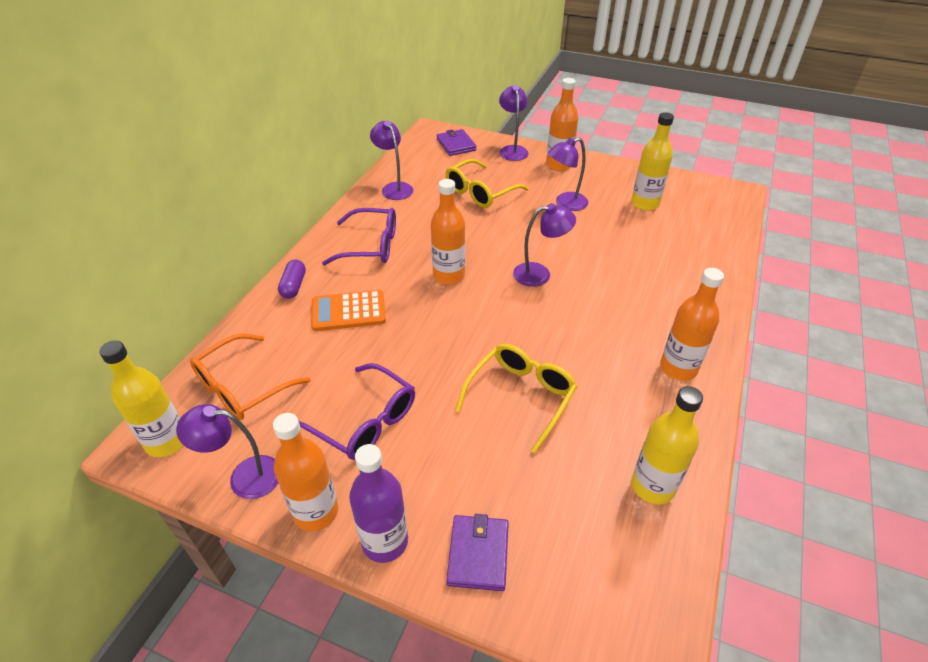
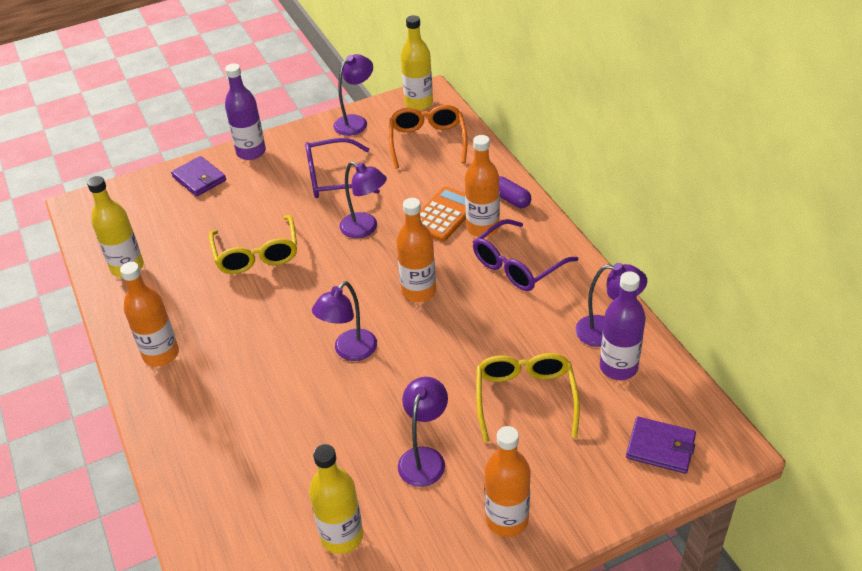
camera: 135 degrees right, 0 degrees up
orange bottle [273,413,338,531] -> orange bottle moved to [465,135,500,237]
purple lamp [499,85,529,161] -> purple lamp moved to [340,161,387,238]
none -> purple bottle [600,271,646,380]

